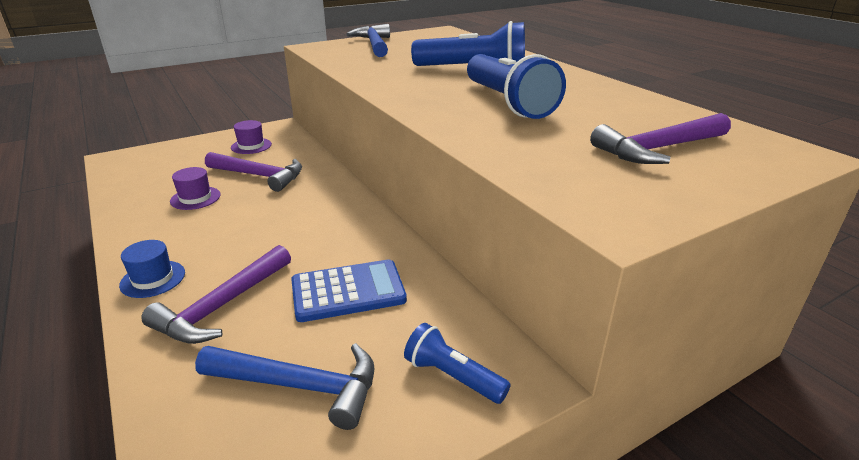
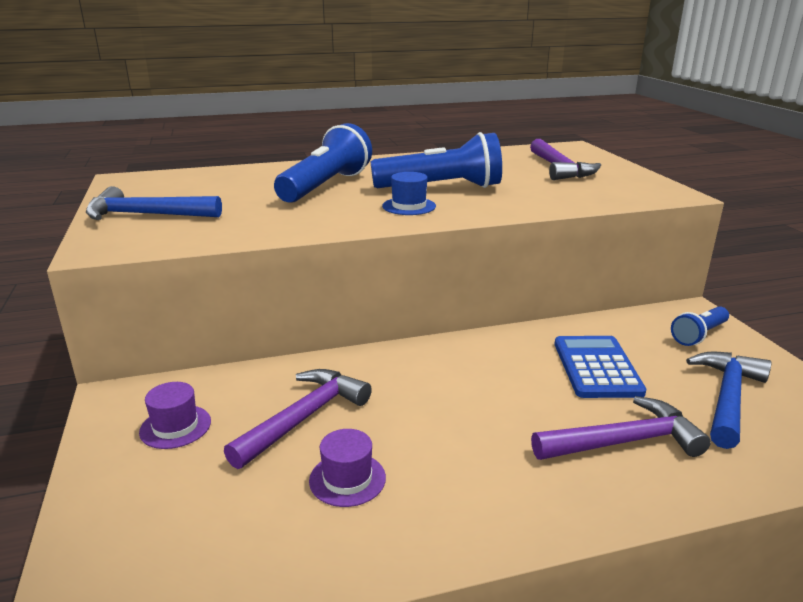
camera: 75 degrees left, 5 degrees down
blue hat [119,240,185,298] -> blue hat moved to [382,172,436,215]
purple hammer [141,245,291,344] -> purple hammer turned 60 degrees counterclockwise [531,396,711,460]

